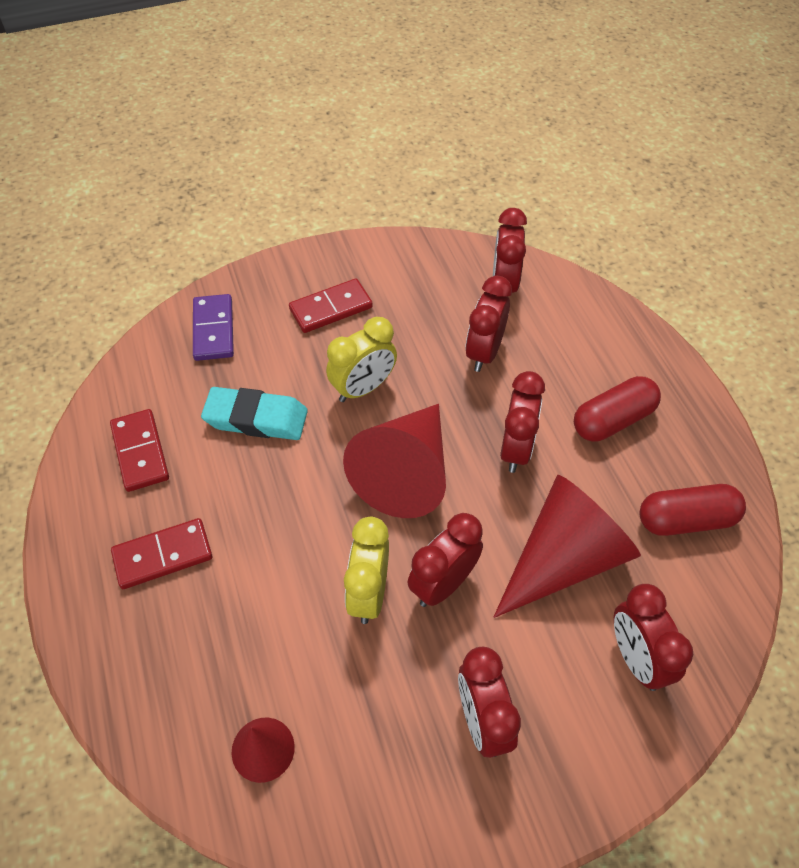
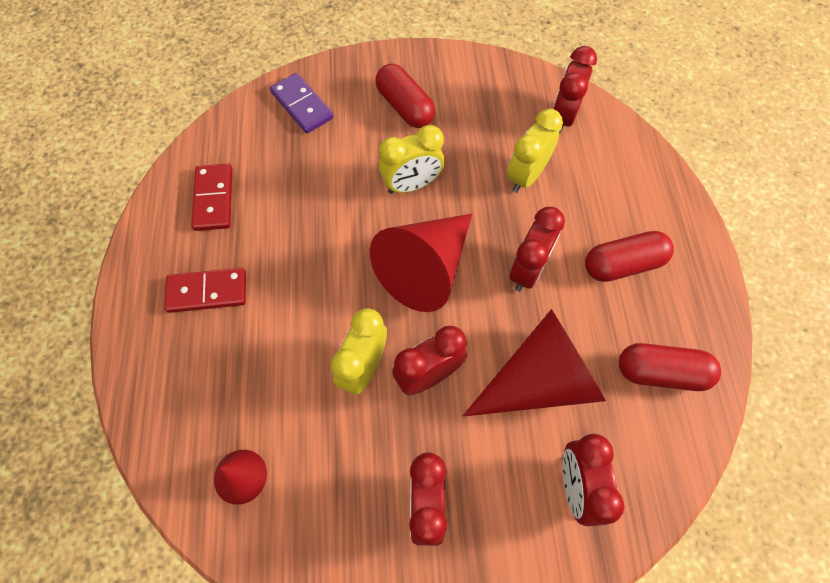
camera: 15 degrees right, 10 degrees up
purple domino [193,294,234,361] -> purple domino turned 45 degrees counterclockwise [270,73,334,133]
turquoise eraser [201,387,308,440] -> none
red domino [289,278,373,333] -> red capsule [375,64,435,128]
red clock [465,275,512,372] -> yellow clock [507,109,563,193]

